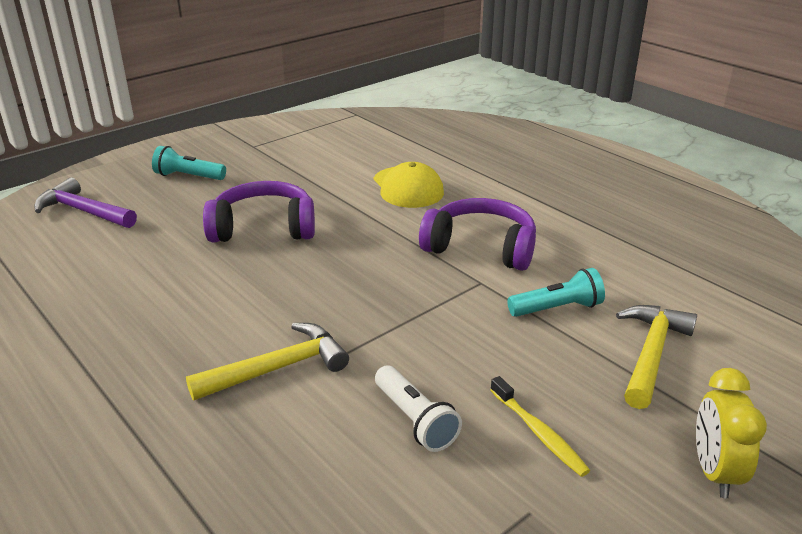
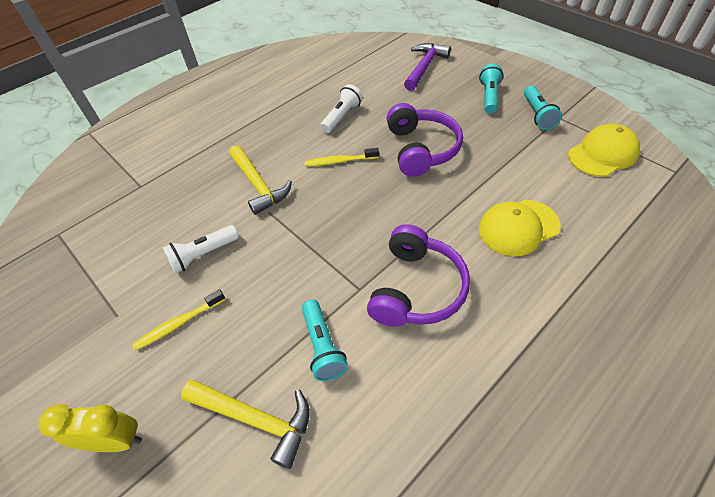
camera: 90 degrees right, 20 degrees up
none -> yellow toothbrush [305,148,379,167]
none -> white flashlight [320,84,363,133]
none -> turquoise flashlight [524,86,562,130]
none -> yellow cap [568,124,640,177]

